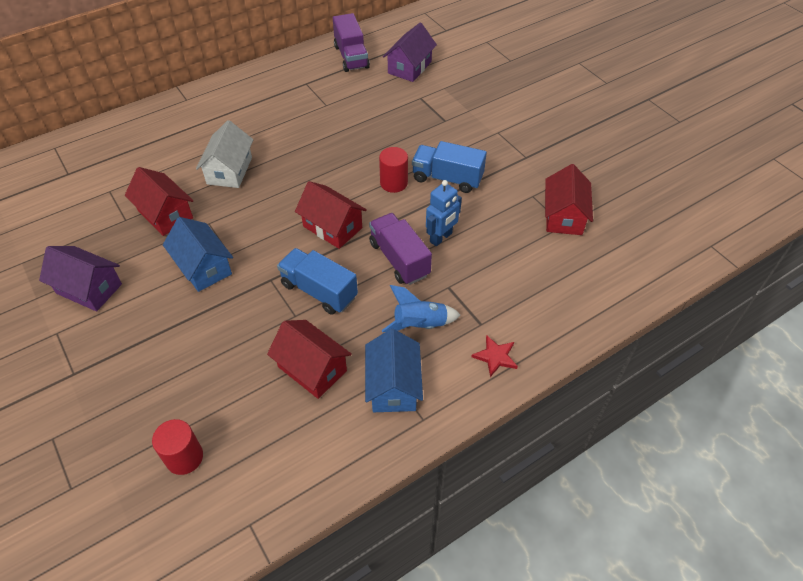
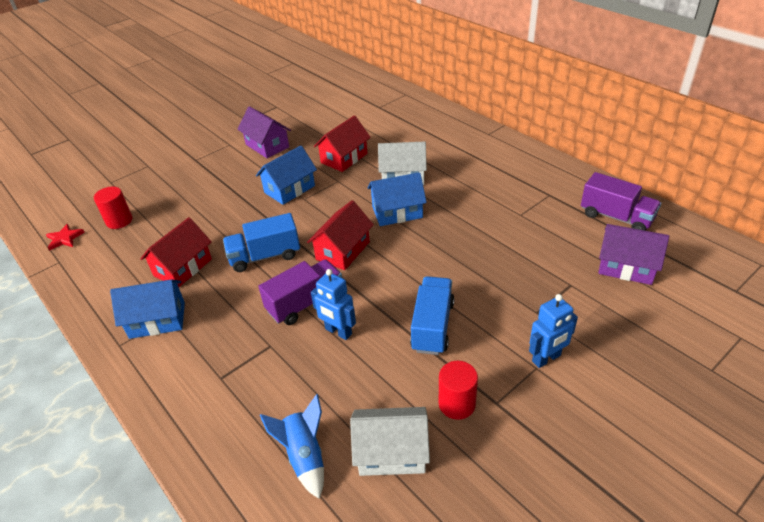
camera: 85 degrees right, 10 degrees down
purple house [39,246,122,311] -> purple house turned 60 degrees counterclockwise [237,106,291,158]
blue truck [277,248,358,315] -> blue truck turned 135 degrees counterclockwise [223,213,300,272]
purple truck [333,13,370,72] -> purple truck turned 120 degrees counterclockwise [581,172,661,231]
red cylinder [379,147,408,193] -> red cylinder moved to [439,361,478,420]
blue rocket [382,285,461,332] -> blue rocket moved to [260,394,324,499]
red star [471,335,518,377] -> red star moved to [46,224,85,251]
red house [545,164,593,235] -> white house [350,407,430,476]
none -> blue house [368,172,427,226]
none -> blue robot [529,294,578,368]

